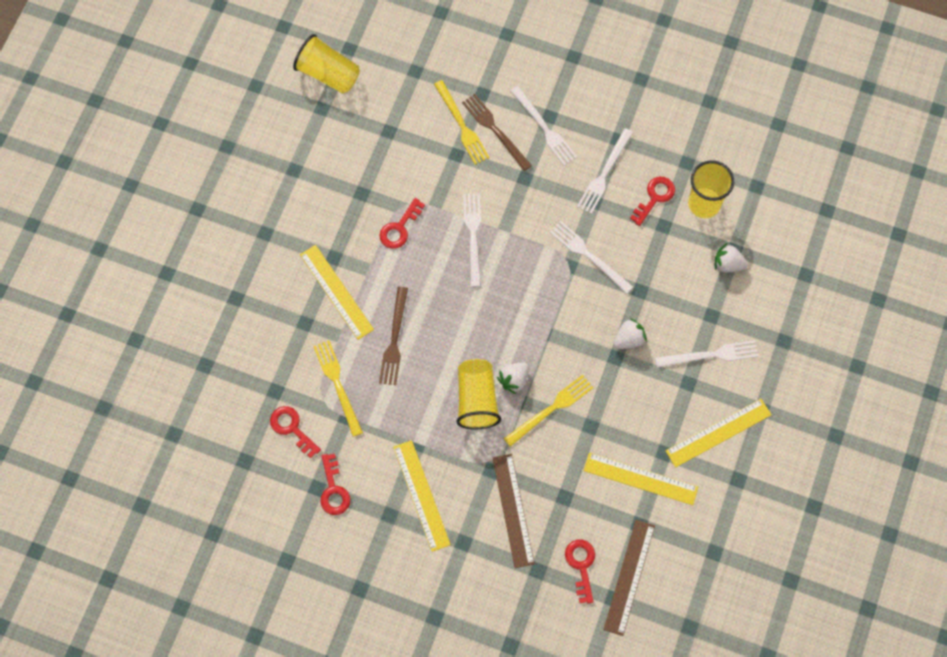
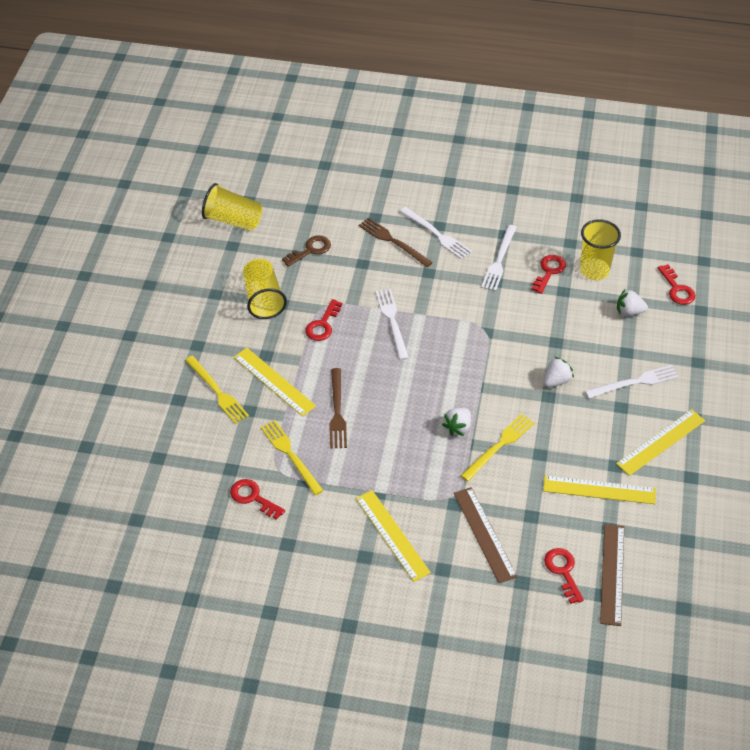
camera: 10 degrees left, 20 degrees down
red key [320,453,351,515] -> red key moved to [658,264,696,305]
yellow fork [434,80,489,165] -> yellow fork moved to [185,356,249,424]
yellow cup [456,359,501,429] -> yellow cup moved to [243,259,287,319]
white fork [550,221,633,294] -> none
none -> brown key [282,235,331,267]

